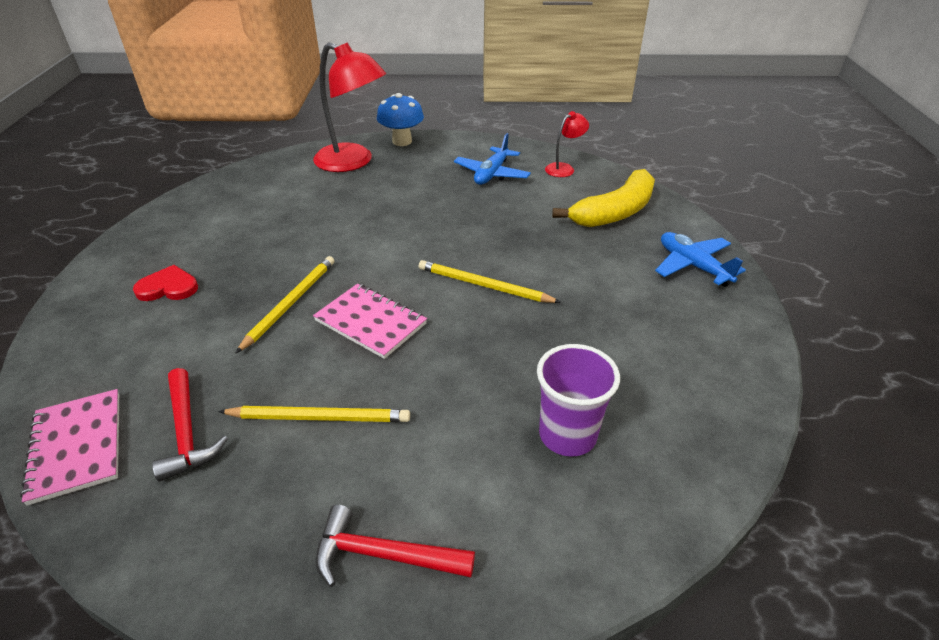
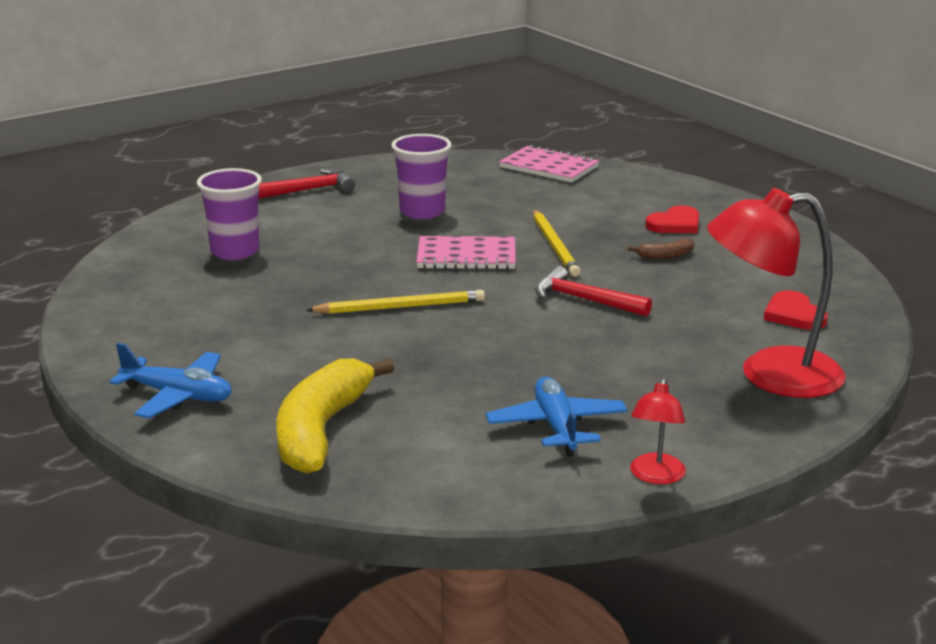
camera: 145 degrees right, 15 degrees down
red hammer [152,368,228,482] -> red hammer moved to [535,266,652,317]
yellow pencil [218,406,410,422] -> purple cup [391,134,452,219]
blue mushroom [377,93,424,146] -> none
red lamp [545,111,589,177] -> red lamp moved to [630,378,686,484]
none -> brown banana [628,238,694,259]
none -> red heart [764,290,828,330]

